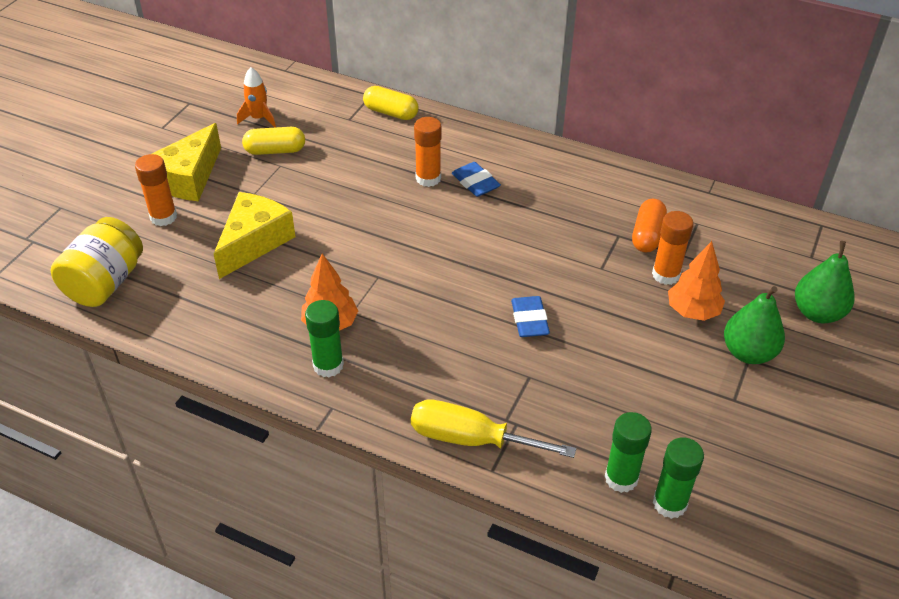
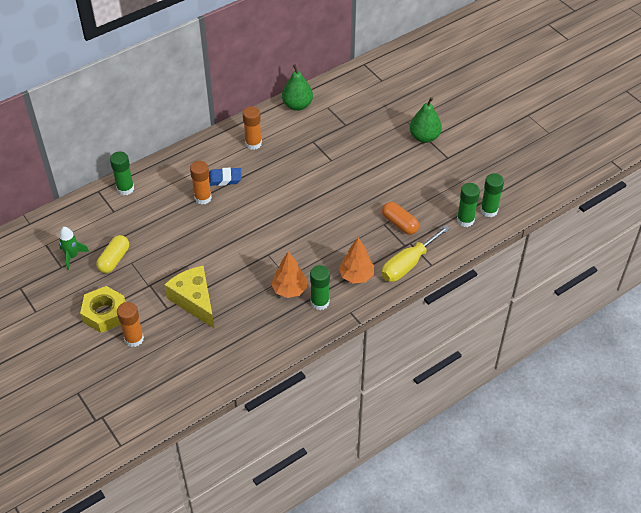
camera: 60 degrees left, 5 degrees up
yellow jar [51,217,143,307] -> none
yellow cheese [152,123,221,201] -> yellow nut [80,286,126,333]
orange rocket [237,67,276,128] -> green rocket [59,227,89,270]
yellow capsule [363,86,419,120] -> green glue stick [110,151,134,195]
blue eraser [511,296,550,337] -> none
orange capsule [632,199,667,252] -> orange capsule moved to [382,202,419,235]
orange glue stick [652,211,694,285] -> orange glue stick moved to [243,107,262,150]
orange tree [668,241,725,321] -> orange tree moved to [339,237,374,283]
green pear [795,241,855,323] -> green pear moved to [282,64,313,111]

